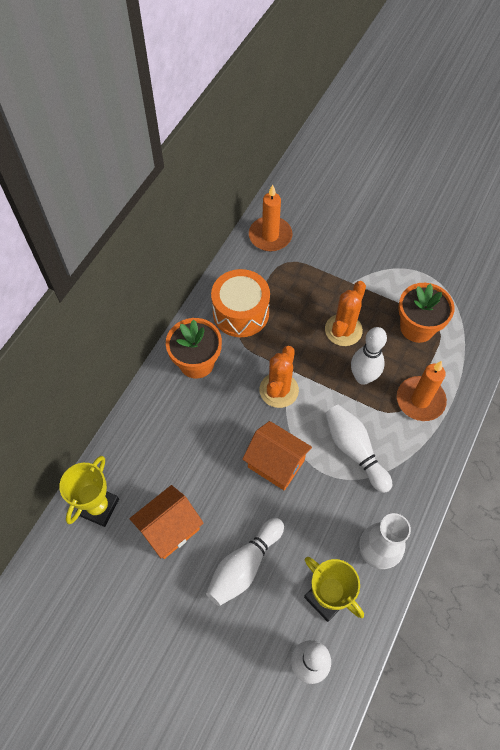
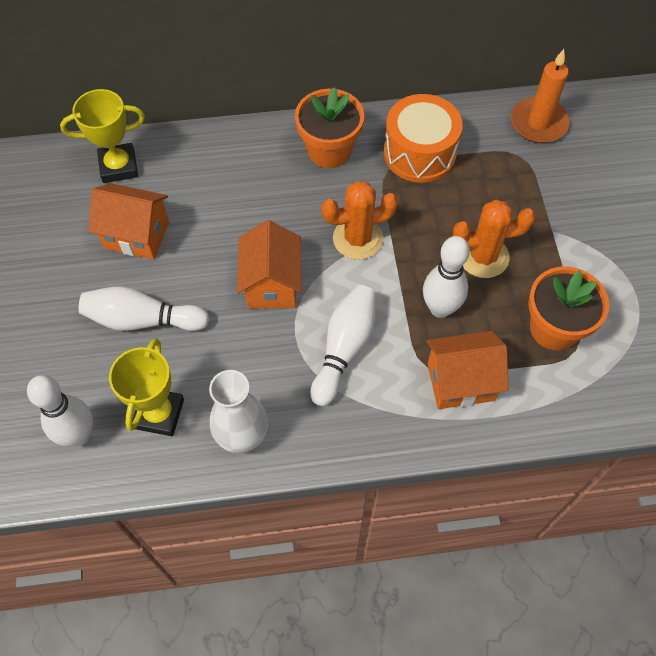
camera: 55 degrees right, 0 degrees up
orange candle [397,361,447,421] -> orange house [427,331,509,409]

